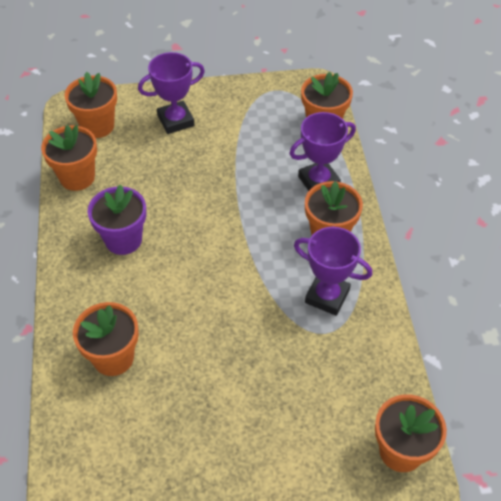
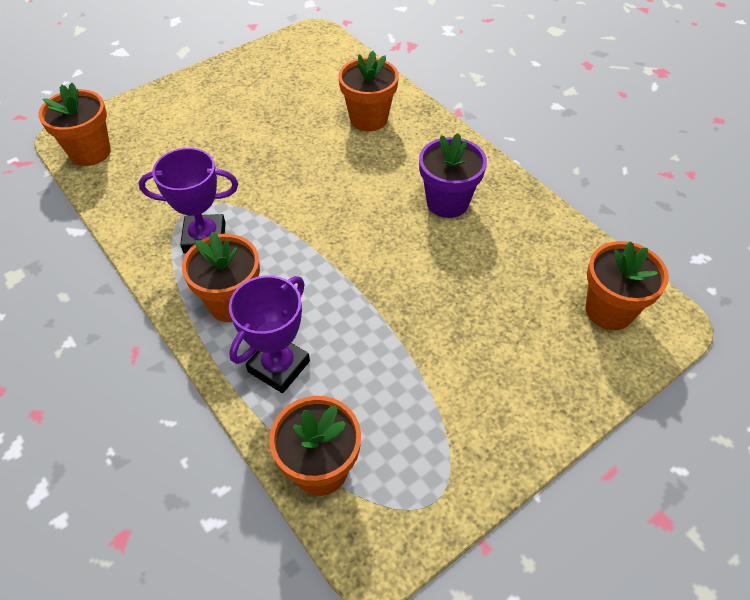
camera: 150 degrees right, 0 degrees up
orange flower pot [41,125,97,191] -> none
purple trophy [138,52,205,134] -> none

